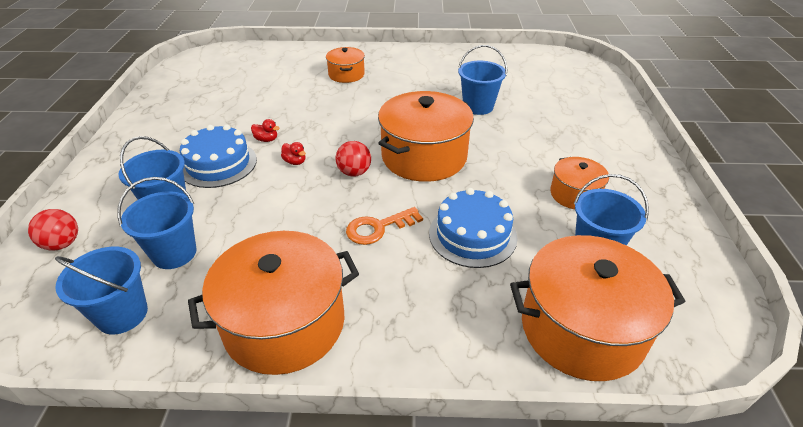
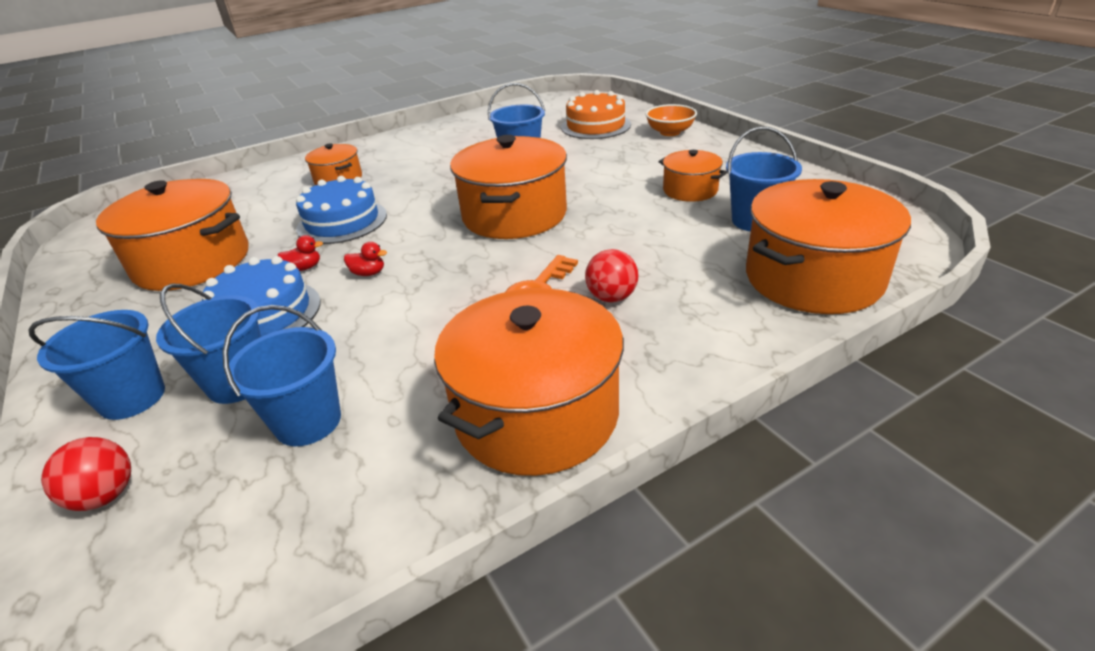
camera: 30 degrees left, 5 degrees down
blue bucket [55,247,148,334] -> blue bucket moved to [29,310,165,420]
red ball [336,141,371,177] -> red ball moved to [585,249,639,303]
blue cake [429,188,517,268] -> blue cake moved to [296,176,387,244]
none -> orange pot [96,179,249,291]
none -> orange cake [561,90,631,139]
none -> orange bowl [646,104,697,136]

